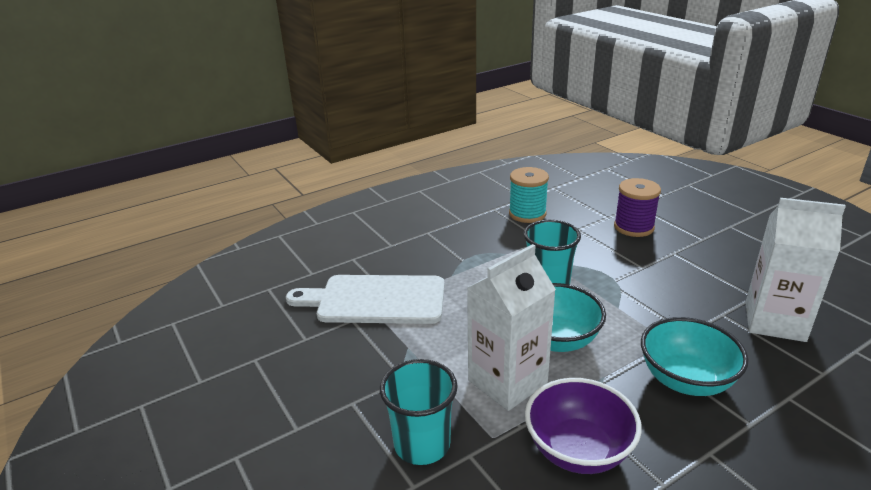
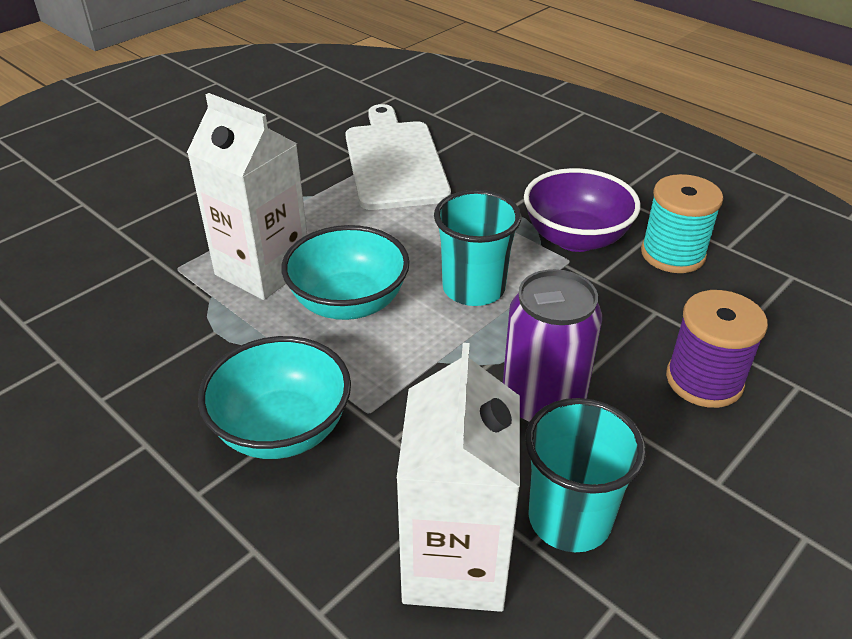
camera: 75 degrees right, 10 degrees up
turquoise cup [380,359,458,465] -> turquoise cup moved to [525,398,646,552]
purple bowl [525,378,642,474] -> purple bowl moved to [524,168,641,252]
none -> purple can [503,269,602,424]

